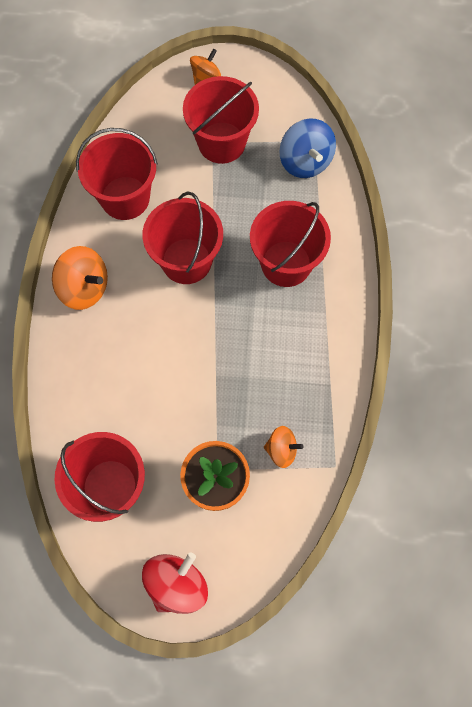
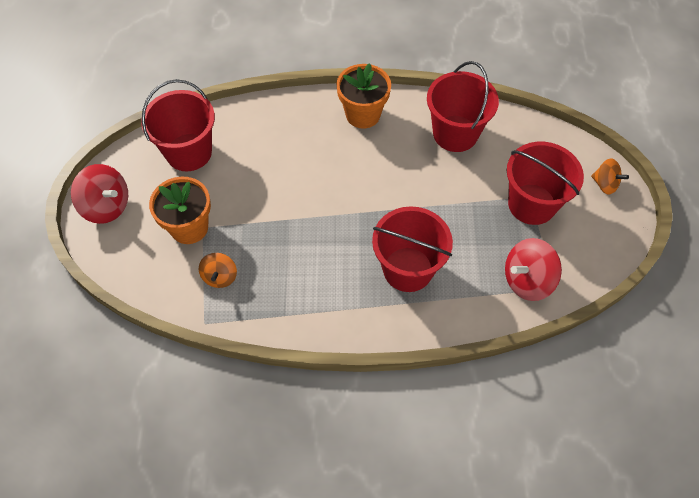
camera: 85 degrees right, 10 degrees down
orange spinning top [52,246,108,310] -> orange flower pot [336,63,391,129]
red bucket [142,191,223,284] -> none
blue spinning top [279,118,336,178] -> red spinning top [505,238,562,301]

